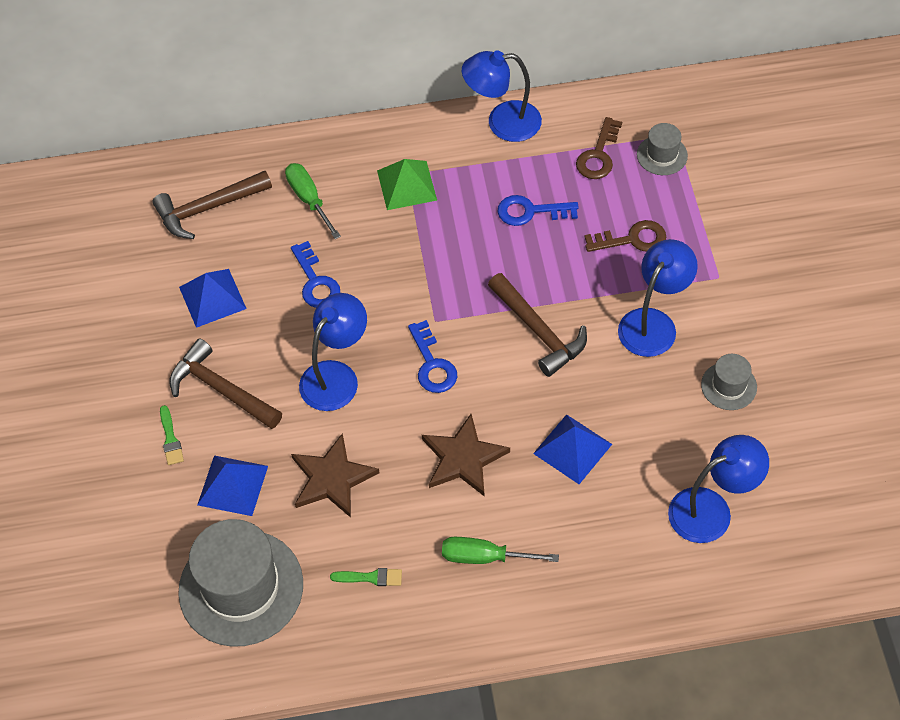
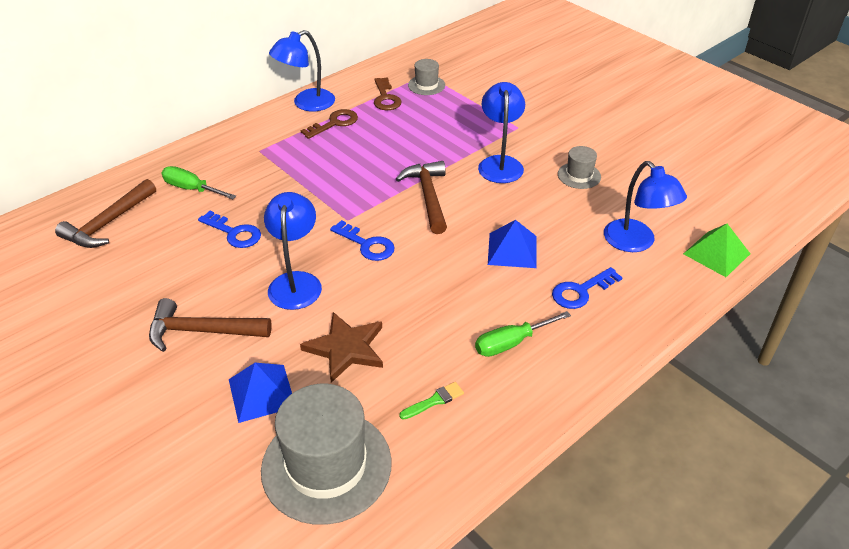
camera: 35 degrees left, 15 degrees down
green brush [160,405,184,465] -> none
blue pyramid [179,269,247,328] -> none
green pyramid [377,159,437,210] -> green pyramid moved to [683,224,750,277]
brown star [422,414,510,496] -> none
brown hammer [488,273,587,377] -> brown hammer turned 120 degrees counterclockwise [396,161,447,234]
blue key [497,195,579,226] -> blue key moved to [552,267,623,309]
brown key [585,220,666,252] -> brown key moved to [301,109,358,139]
blue lamp [668,435,769,543] -> blue lamp turned 120 degrees clockwise [604,161,687,252]

